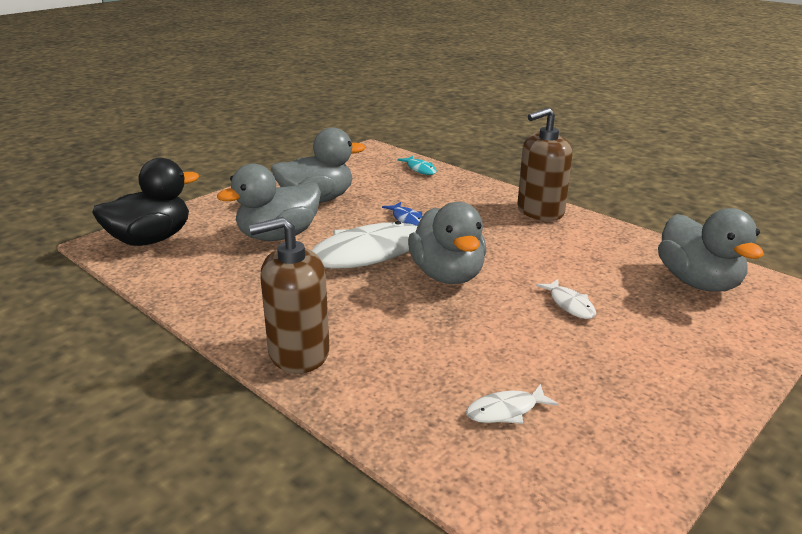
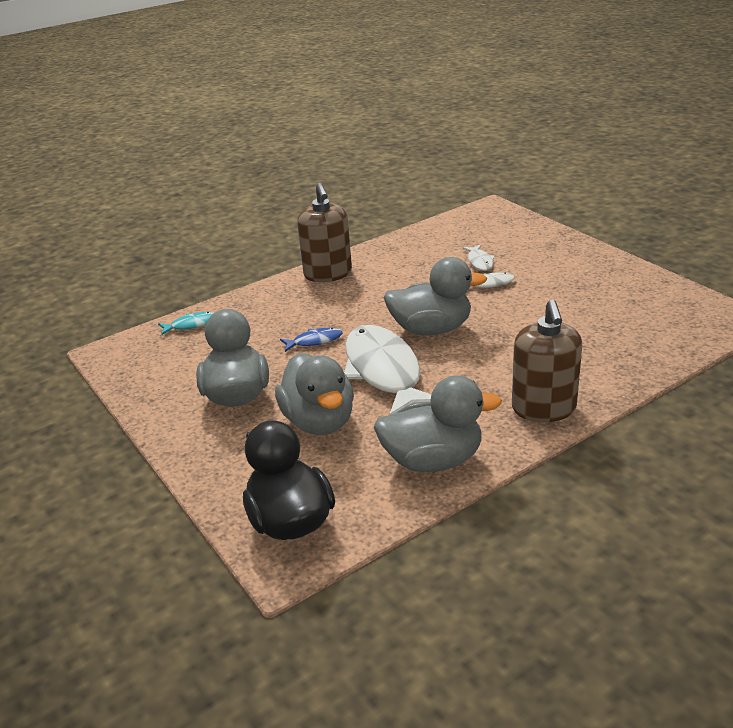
camera: 75 degrees left, 5 degrees up
white fish [466,384,559,424] -> white fish moved to [462,245,495,271]
grey duck [658,208,764,292] -> grey duck moved to [374,375,502,472]

